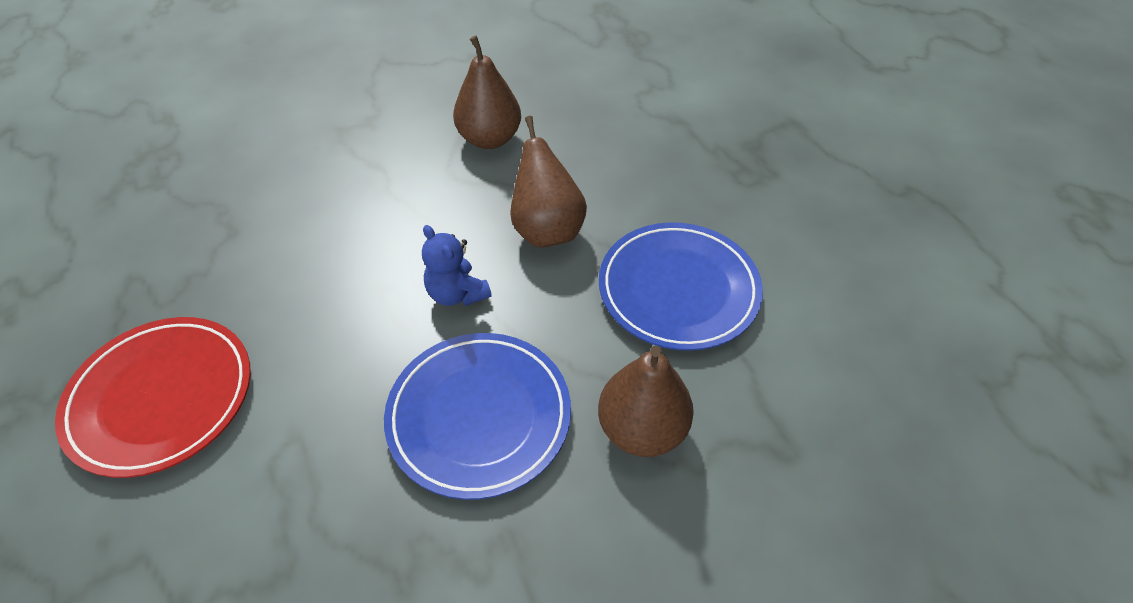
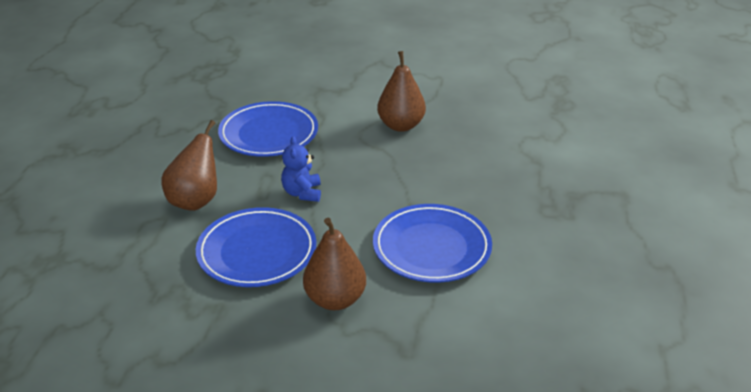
camera: 35 degrees right, 15 degrees down
red plate [55,317,251,478] -> none
brown pear [510,116,587,248] -> brown pear moved to [161,120,217,211]
none -> blue plate [218,101,318,157]

